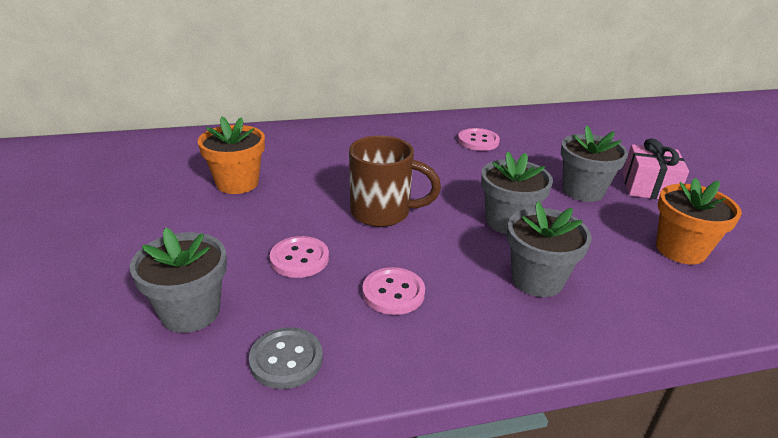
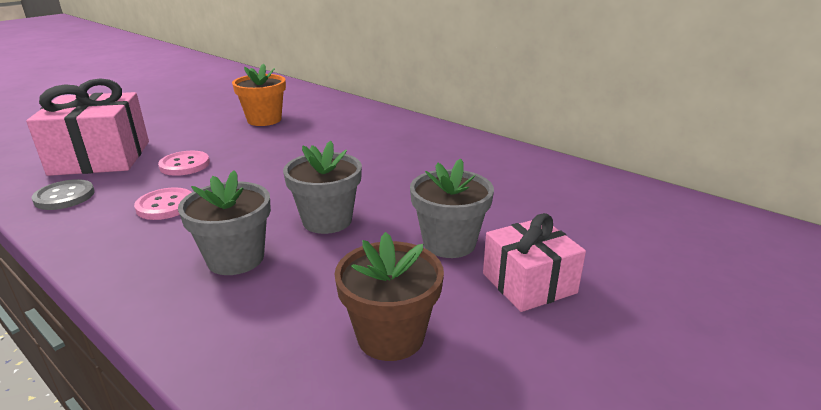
camera: 55 degrees right, 5 degrees down
grey flower pot [130,227,227,333] -> pink gift [26,78,149,176]
brown mug [349,135,441,227] -> none
pink button [458,128,500,151] -> none
orange flower pot [656,178,742,264] -> brown flower pot [334,232,444,361]

